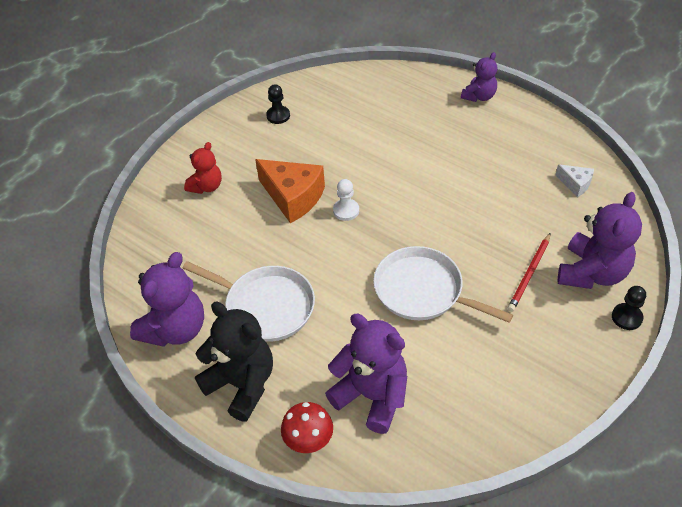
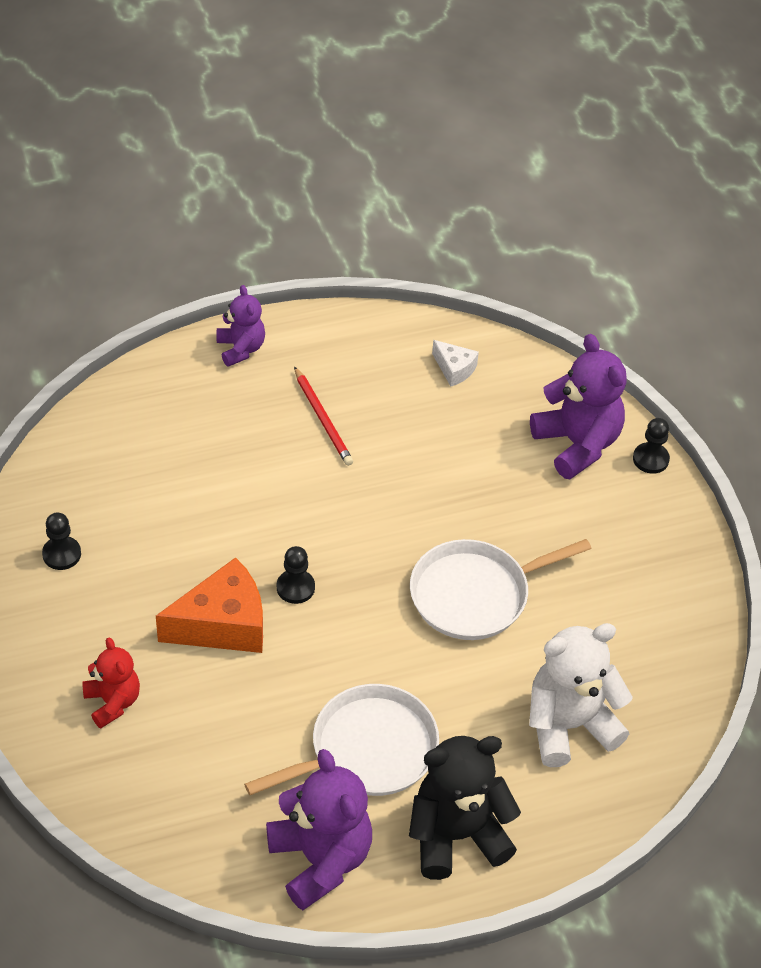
camera: 60 degrees left, 0 degrees up
red mushroom [281,402,333,453] -> none
purple teddy bear [325,314,407,434] -> white teddy bear [529,623,633,767]
white pawn [333,179,359,221] -> black pawn [277,546,315,604]
red pencil [508,233,551,312] -> red pencil moved to [294,366,353,466]
white cheese [556,164,594,197] -> white cheese turned 60 degrees clockwise [432,340,479,386]

